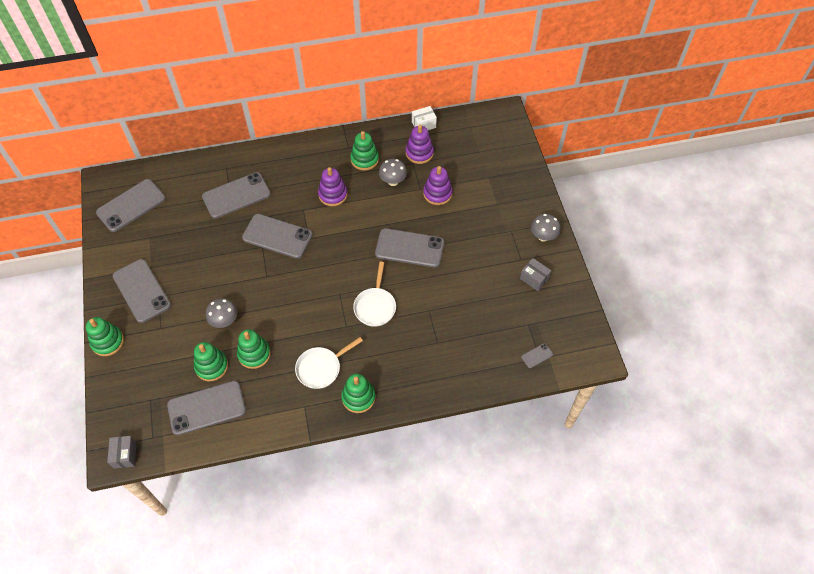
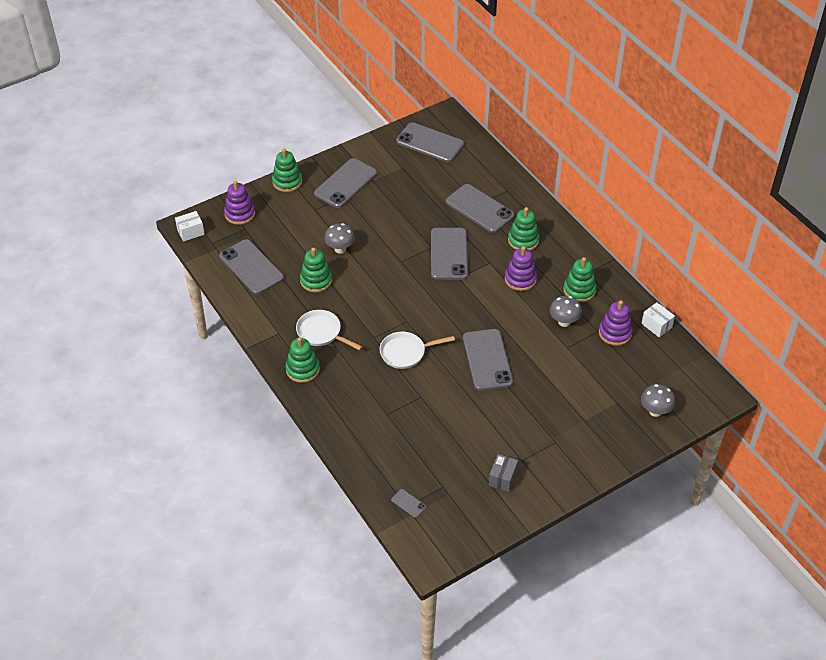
camera: 70 degrees right, 10 degrees down
grey box [107,436,137,469] -> white box [175,211,205,242]
green stacking toy [194,342,228,381] -> green stacking toy moved to [508,207,539,251]
purple stacking toy [423,166,453,205] -> purple stacking toy moved to [224,181,255,225]
grey mushroom [531,214,561,242] -> grey mushroom moved to [641,384,675,417]

